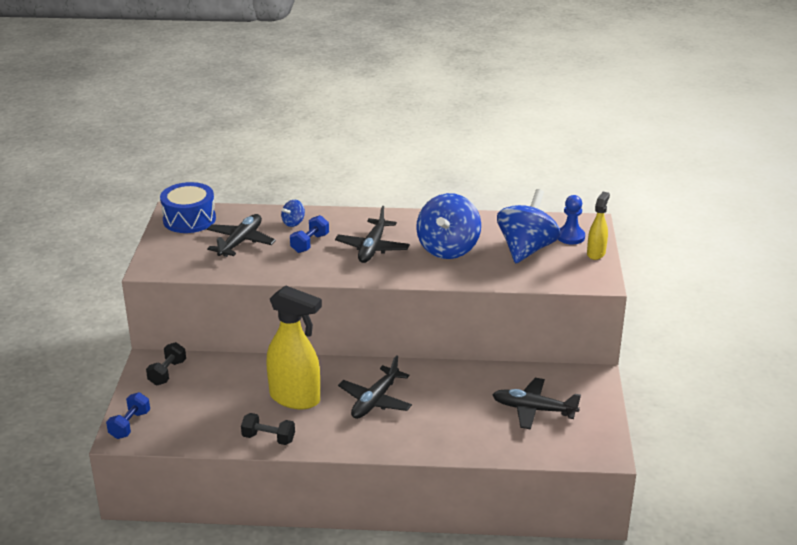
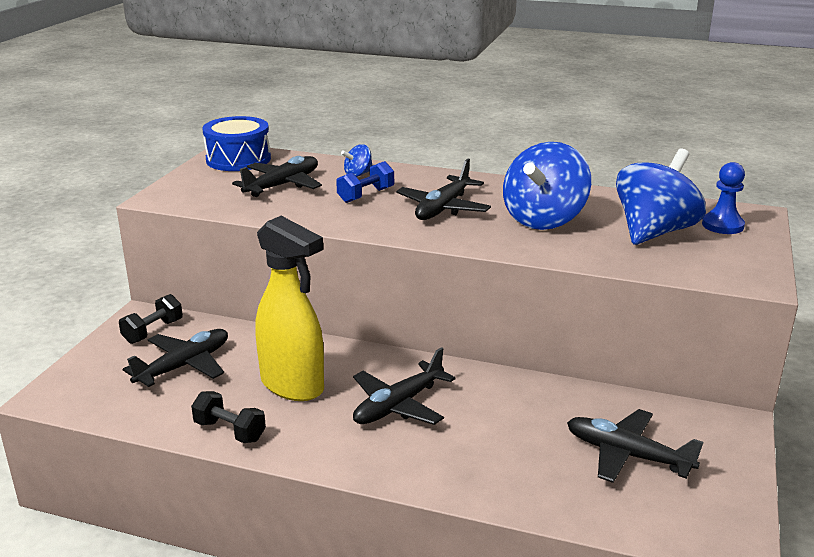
camera: 15 degrees right, 5 degrees down
blue dumbbell [106,392,150,439] -> none
yellow spray bottle [587,192,610,260] -> none
none -> black plane [123,329,228,387]

